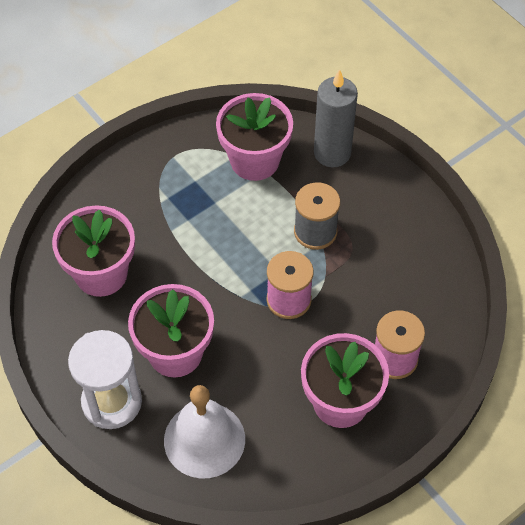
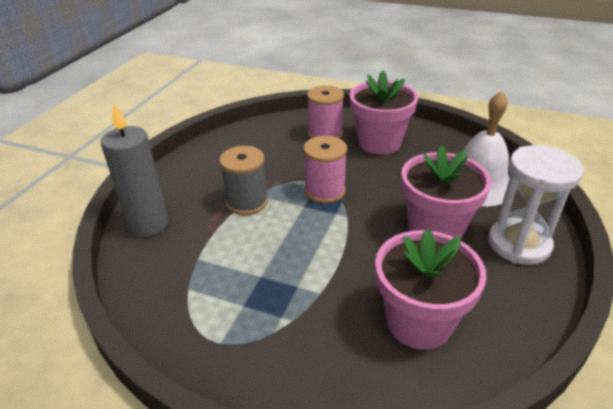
camera: 120 degrees left, 20 degrees down
pink flower pot [216,93,293,181] -> none

